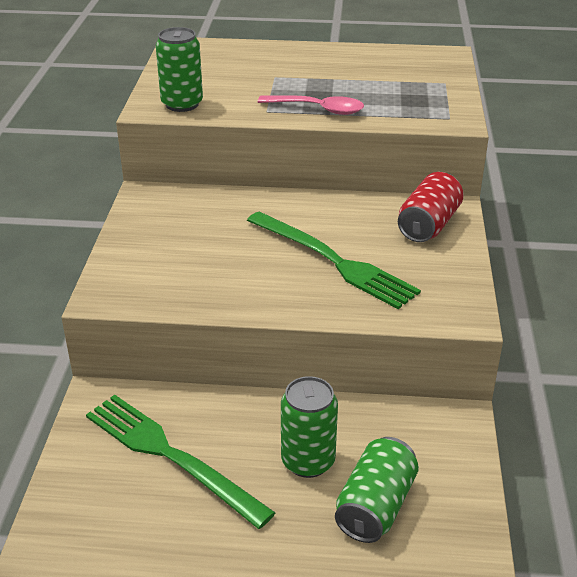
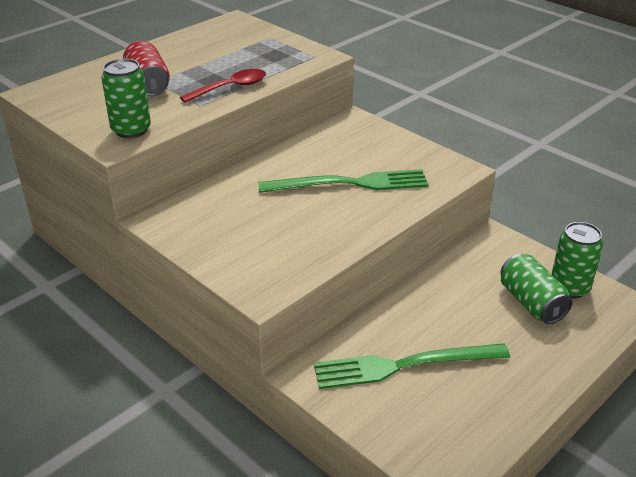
camera: 50 degrees left, 0 degrees up
pink spoon [258,95,364,115] -> red spoon [180,69,266,103]
green can [281,376,338,478] -> green can moved to [552,222,603,299]
red can [398,172,464,242] -> red can moved to [123,41,170,96]

